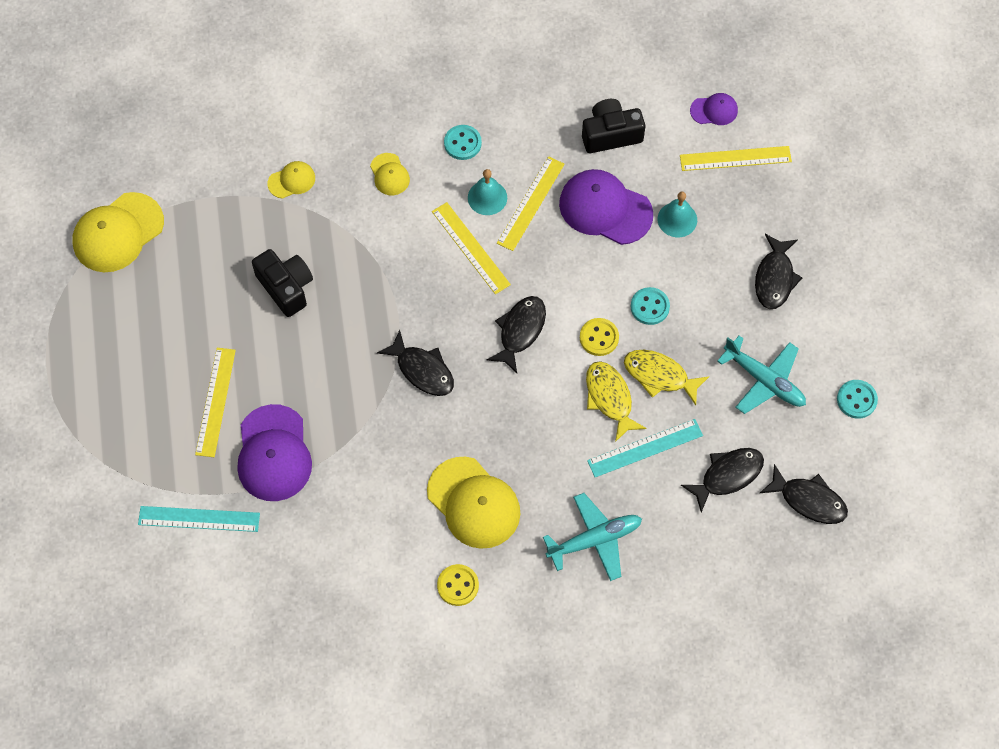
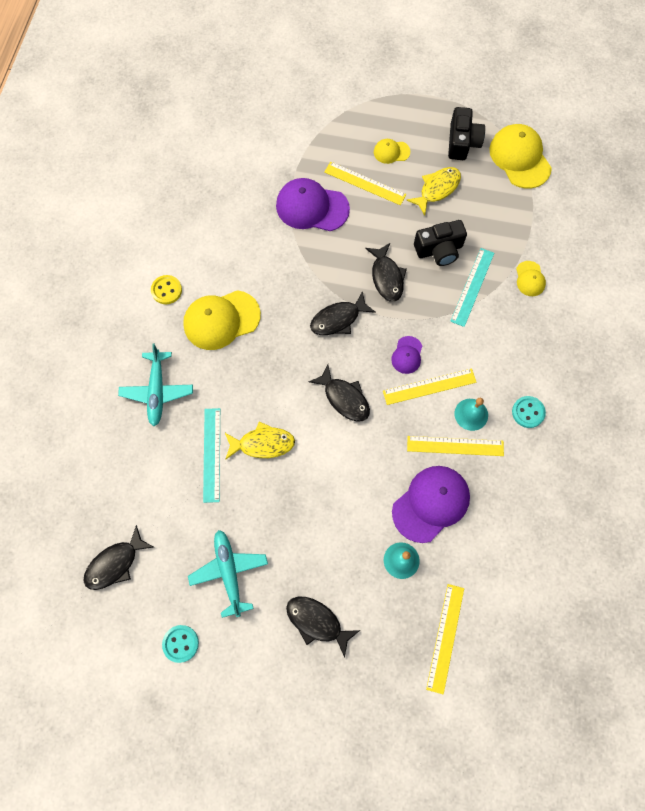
camera: 110 degrees right, 5 degrees up
turquoise ruler [138,506,260,532] -> turquoise ruler moved to [450,248,494,327]
yellow cap [370,153,410,195] -> yellow cap moved to [374,139,410,164]
yellow ruler [497,156,565,251] -> yellow ruler turned 45 degrees counterclockwise [407,436,504,456]
yellow button [580,318,619,356] -> none
black camera [582,99,645,153] -> black camera moved to [448,107,485,160]
yellow fish [624,350,709,405] -> yellow fish moved to [406,167,461,216]
turquoise button [631,287,670,325] -> none
black fish [681,448,764,513] -> black fish moved to [365,243,407,302]
purple cap [690,93,738,125] -> purple cap moved to [391,336,422,374]
turquoise plane [717,336,806,414] -> turquoise plane turned 105 degrees clockwise [188,530,268,618]

